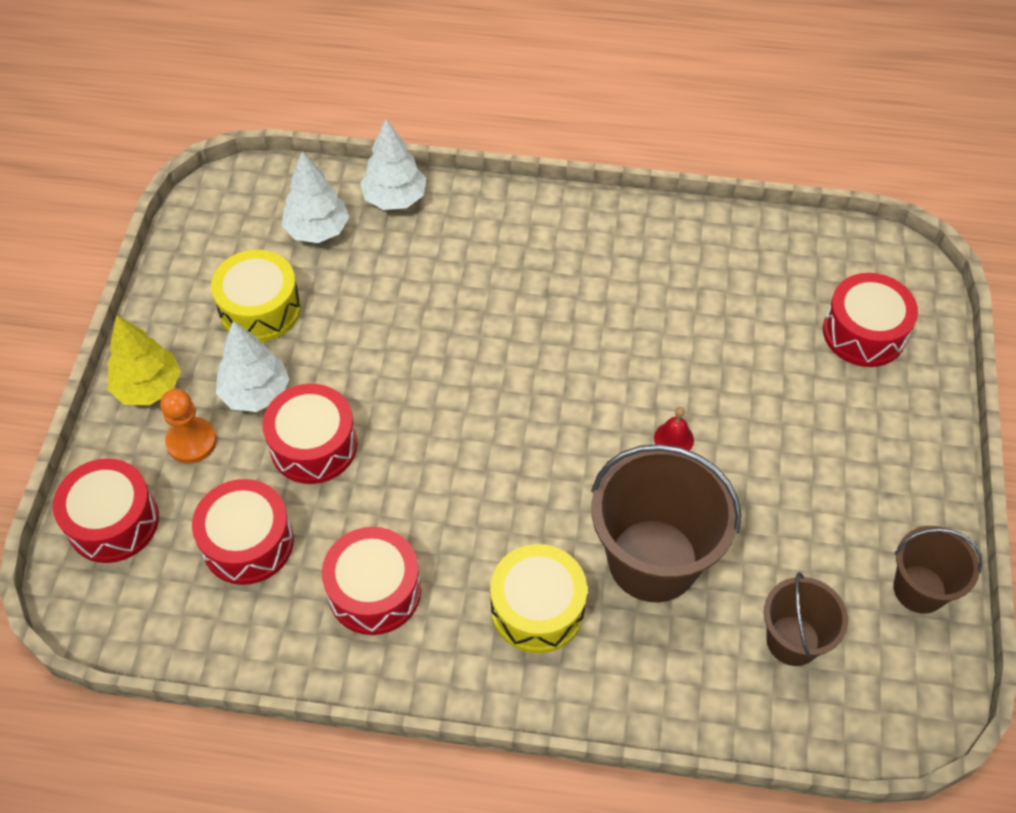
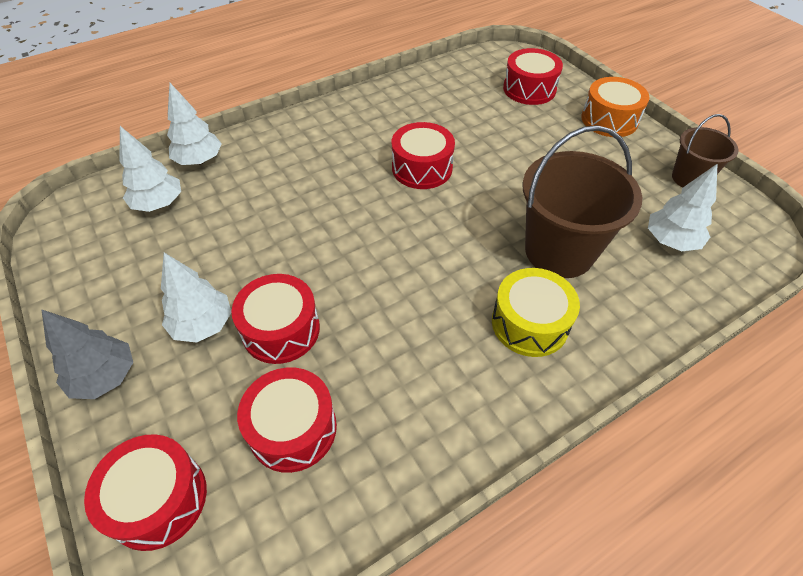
camera: 40 degrees left, 5 degrees down
yellow tree [107,315,181,405] -> grey tree [41,309,133,399]
orange pawn [160,389,217,463] -> none
yellow drum [211,250,301,342] -> none
red drum [322,527,421,635] -> red drum moved to [392,122,455,189]
red bell [654,407,694,451] -> none
brown bucket [764,572,848,666] -> white tree [648,163,718,251]
none -> orange drum [581,77,650,137]

